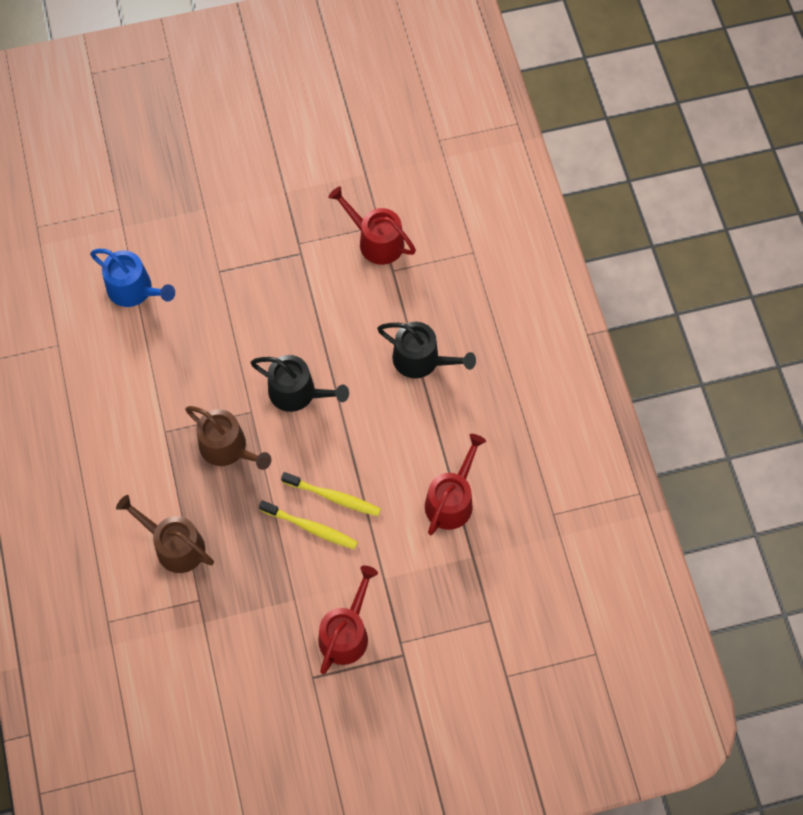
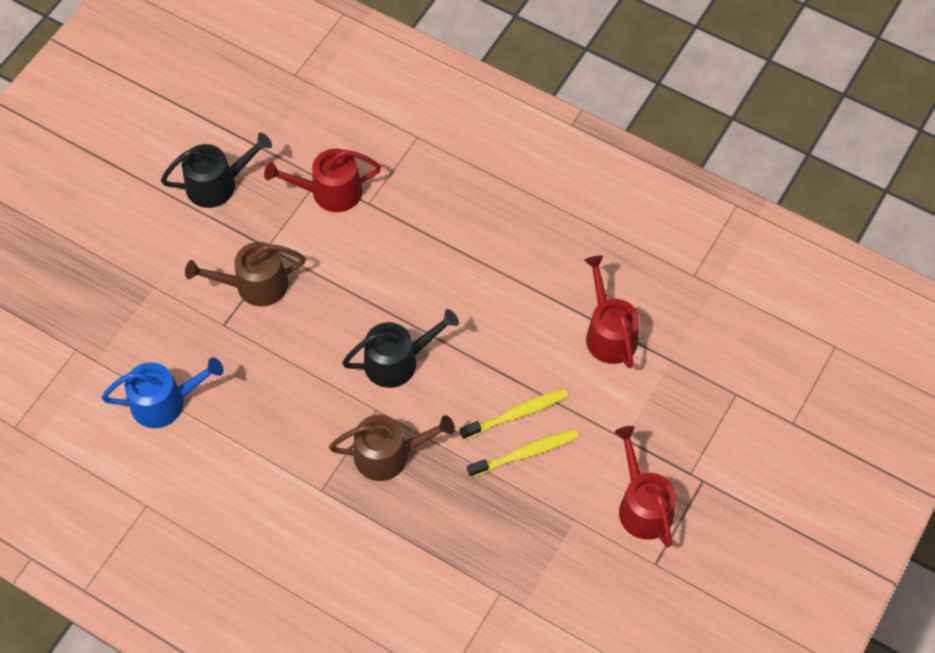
camera: 45 degrees left, 5 degrees down
brown watering can [116,495,214,573] -> brown watering can moved to [185,242,306,307]
black watering can [377,322,476,378] -> black watering can moved to [161,133,272,208]

